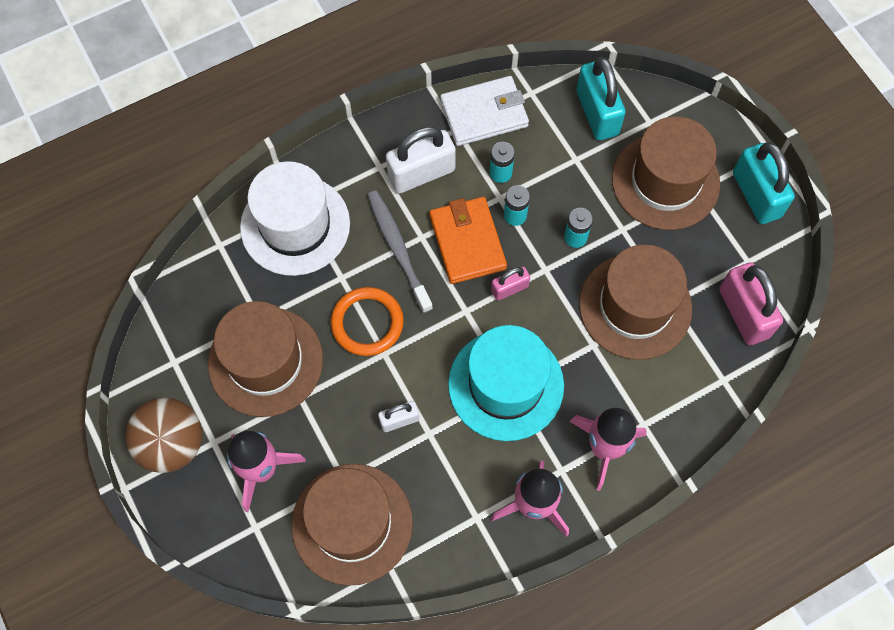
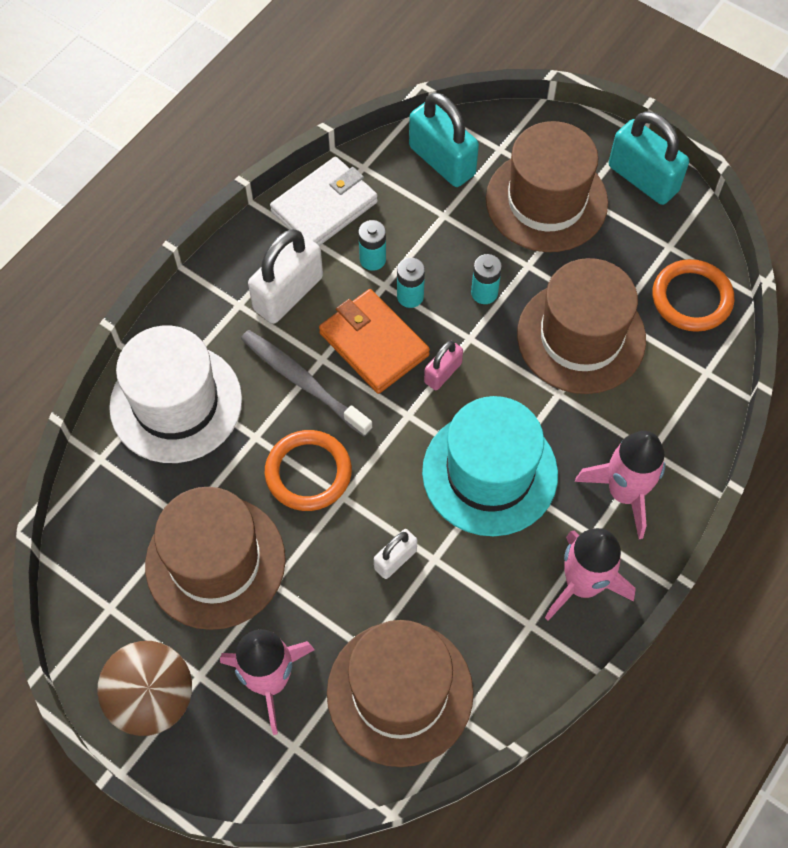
camera: 25 degrees left, 5 degrees down
pink padlock [719,262,783,345] -> orange ring [653,259,734,332]

